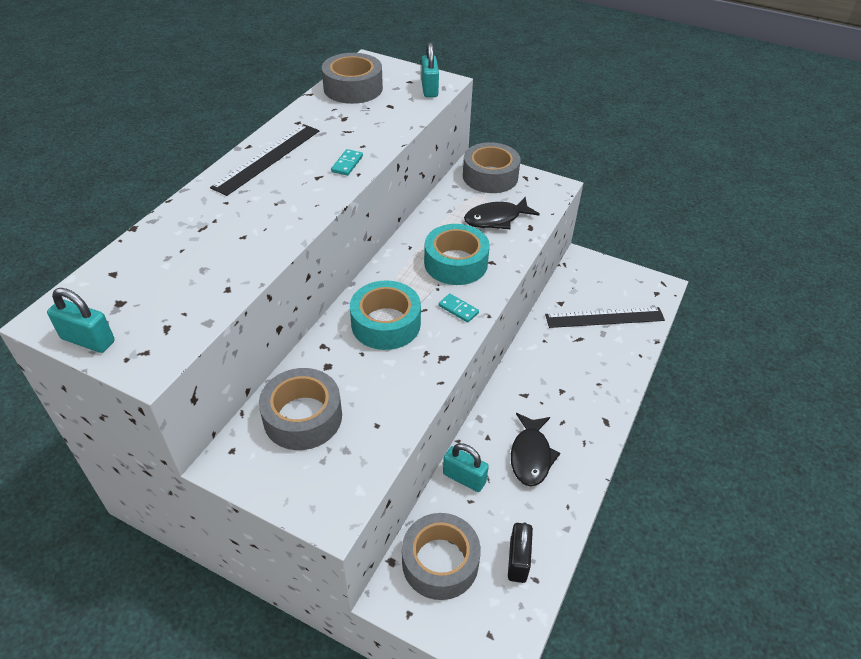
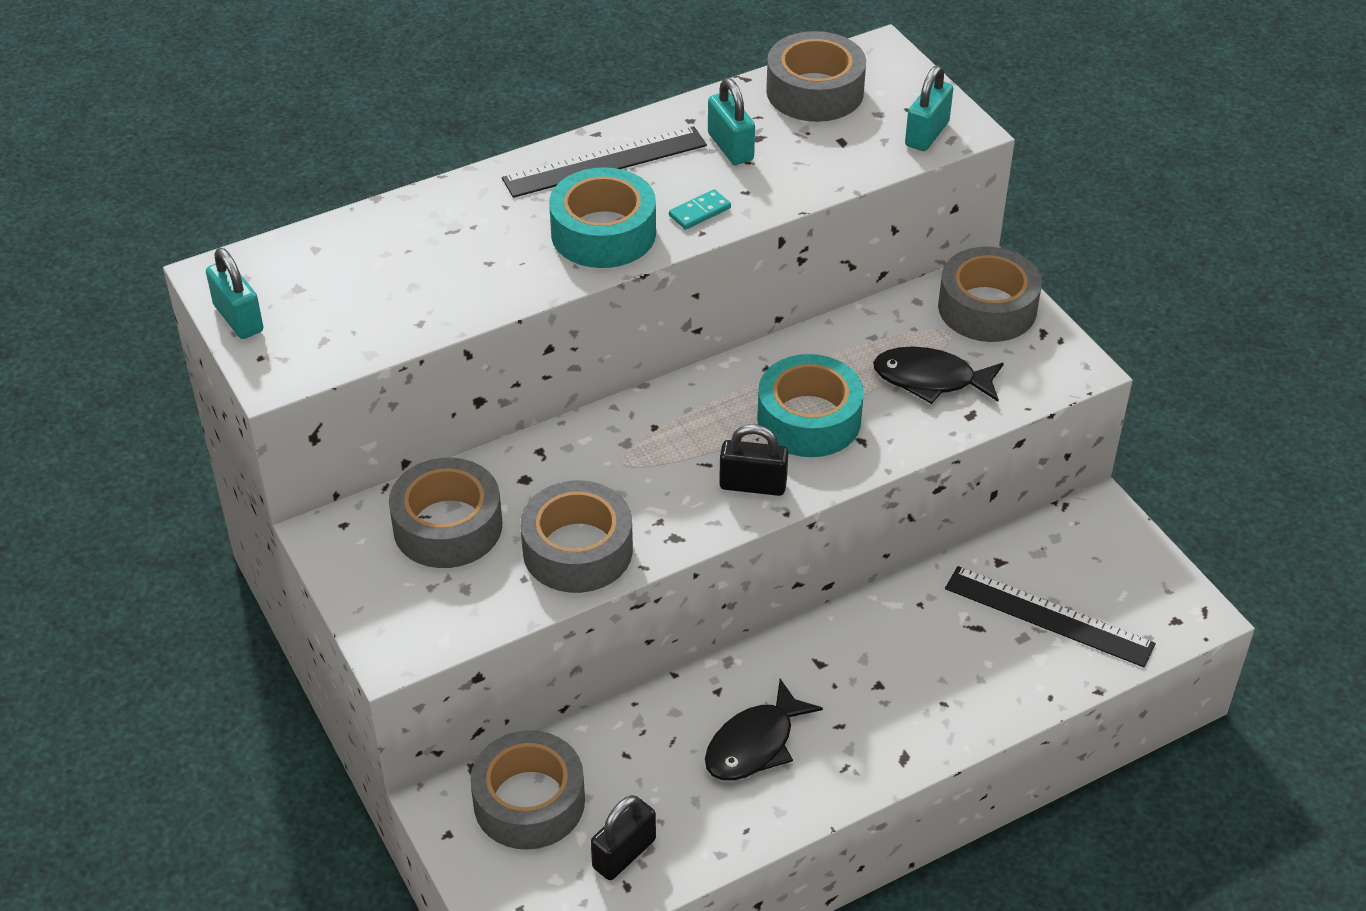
camera: 35 degrees right, 0 degrees up
turquoise tape [350,280,421,350] -> turquoise tape moved to [549,167,656,268]
turquoise domino [438,294,479,323] -> black padlock [719,424,788,496]
turquoise padlock [443,443,489,492] -> turquoise padlock moved to [708,78,755,165]
none -> grey tape [520,481,633,593]

